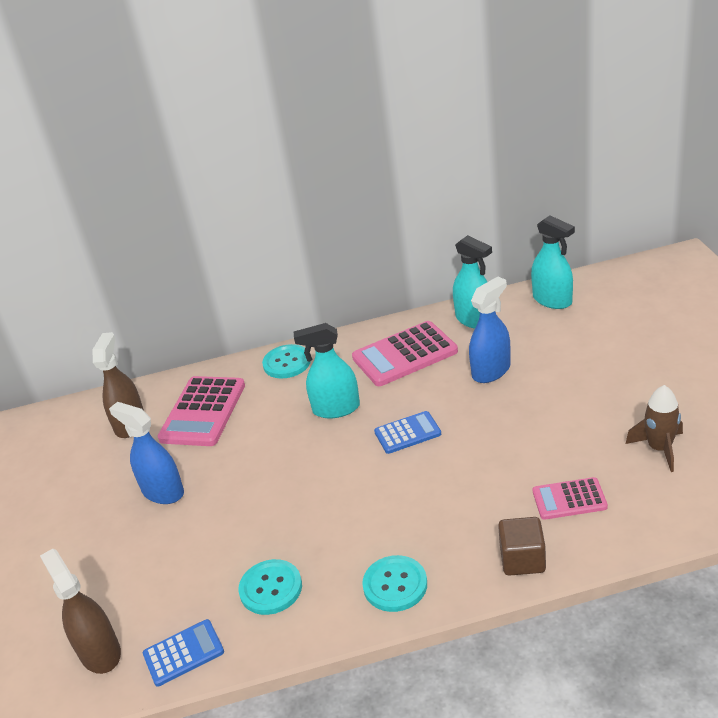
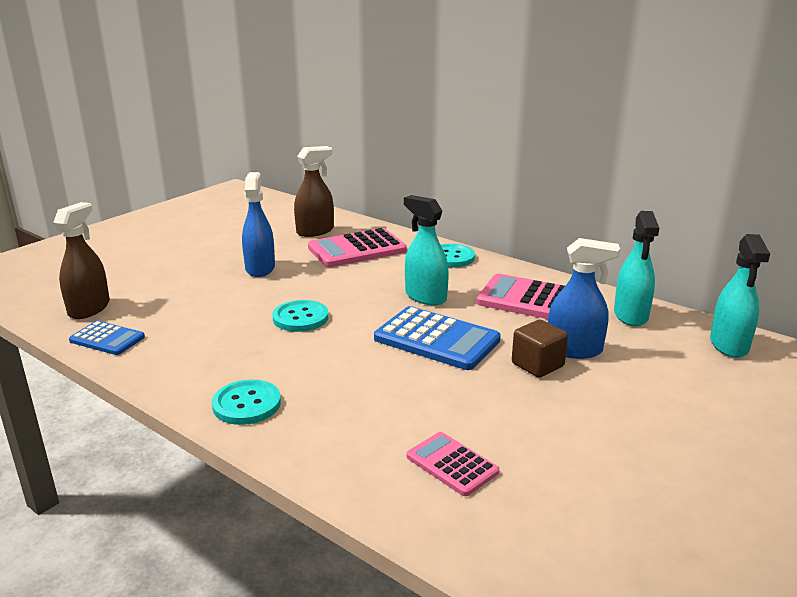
camera: 45 degrees right, 10 degrees down
turquoise button [238,559,302,615] -> turquoise button moved to [272,300,328,332]
blue calculator [374,411,441,454] -> blue calculator [374,306,501,370], size x1.73
brown cube [498,517,546,576] -> brown cube moved to [512,320,568,378]
brown rocket [625,385,683,472] -> none

